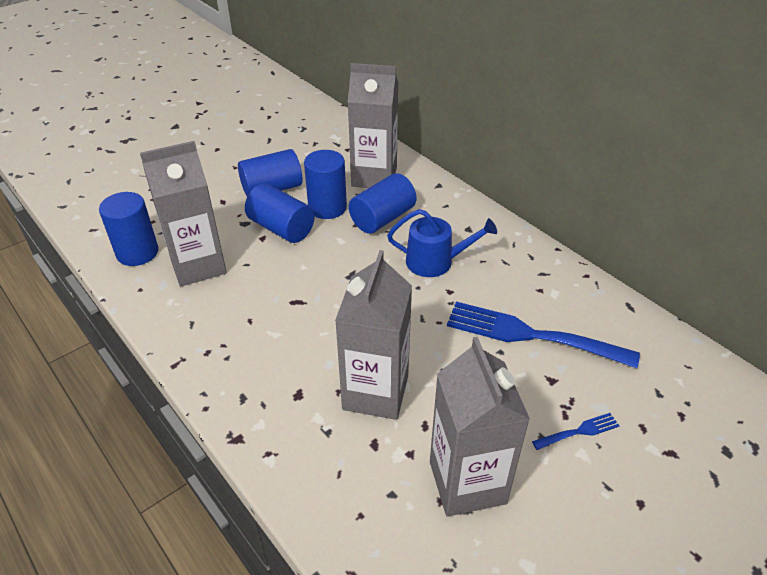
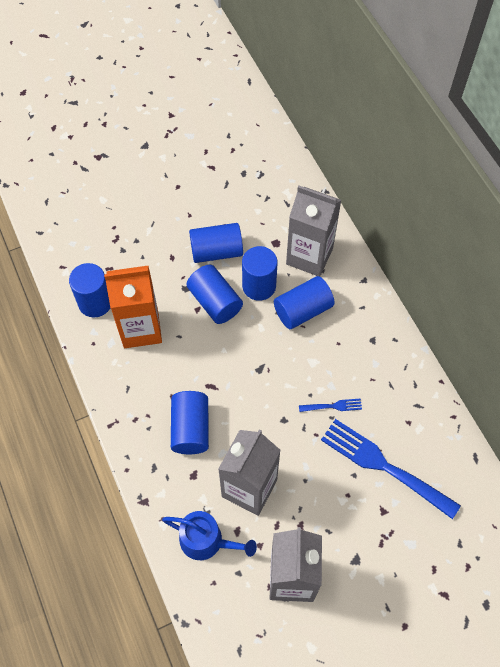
camera: 15 degrees right, 20 degrees up
grey carton [140,141,227,286] -> orange carton [104,265,162,348]
blue watering can [387,209,497,277] -> blue watering can moved to [162,511,257,560]
blue fork [532,413,620,450] -> blue fork moved to [299,398,362,412]
none -> blue cylinder [171,391,209,454]

